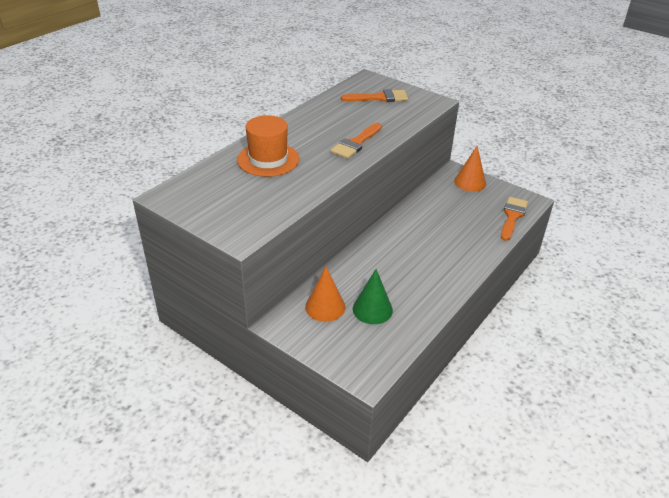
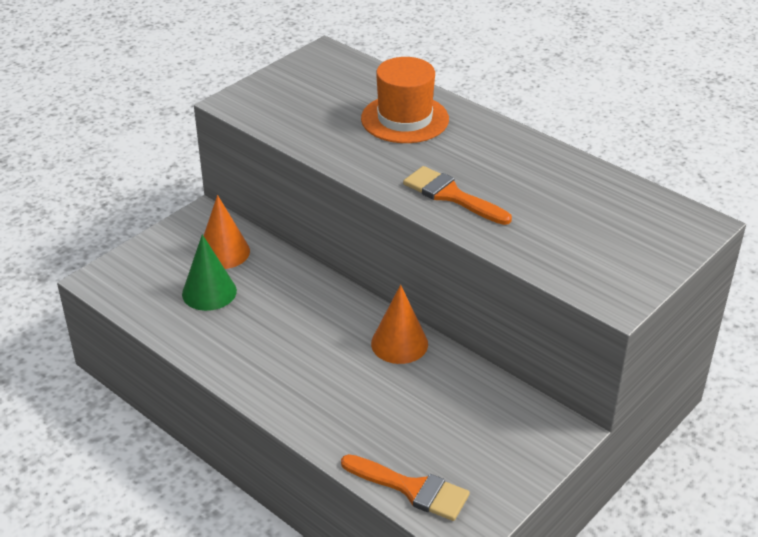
camera: 95 degrees right, 0 degrees up
orange brush [341,89,408,102] -> none
orange cone [454,146,486,192] -> orange cone moved to [371,285,428,364]

